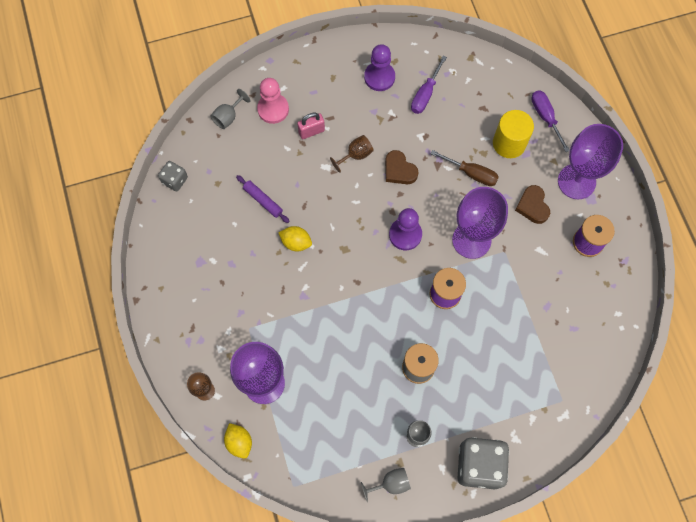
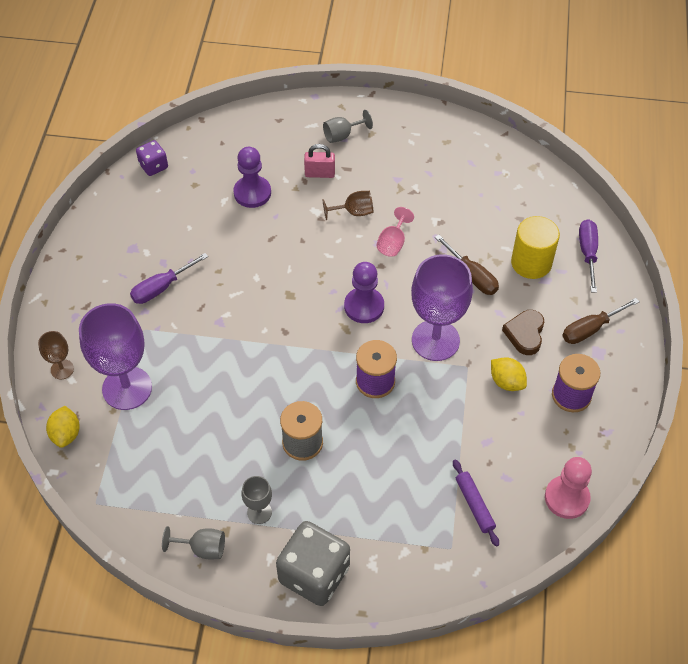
camera: 25 degrees right, 15 degrees down
grey dice [158,161,188,192] -> purple dice [136,140,168,176]
grey goblet [210,89,251,129] -> grey goblet moved to [323,110,373,143]
purple rolling pin [236,175,290,223] -> purple rolling pin moved to [453,459,499,547]
pink pawn [257,78,289,124] -> pink pawn moved to [545,457,592,519]
yellow lemon [278,226,312,251] -> yellow lemon moved to [491,357,527,391]
purple pawn [364,44,395,91] -> purple pawn moved to [233,147,271,208]
brown heart [385,150,419,184] -> pink goblet [377,207,414,257]
purple screwdriver [411,56,447,114] -> purple screwdriver moved to [130,253,208,304]
purple goblet [558,124,623,199] -> brown screwdriver [562,298,639,344]

